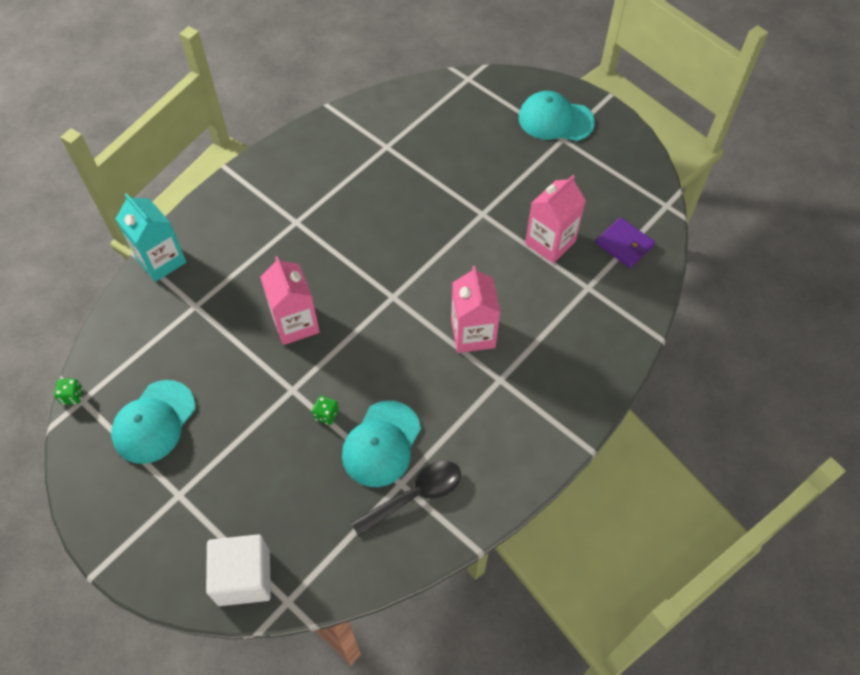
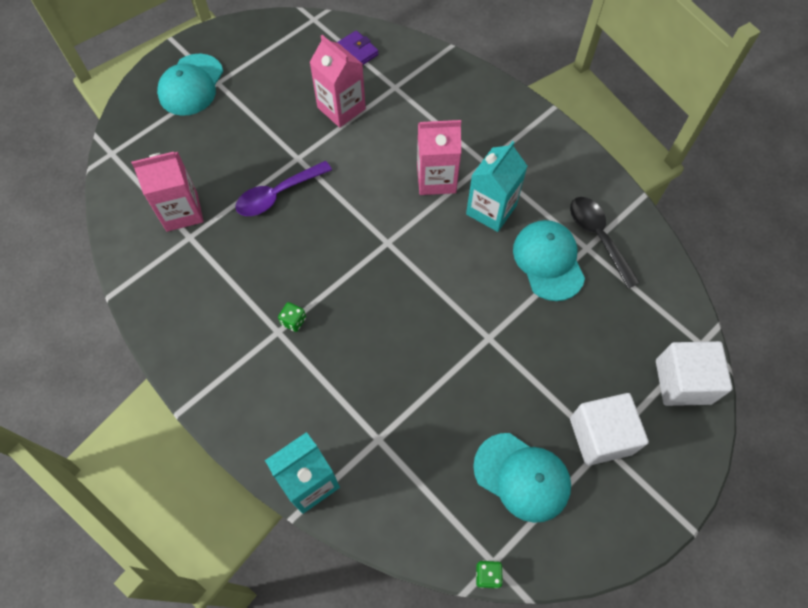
camera: 85 degrees left, 5 degrees up
pink carton [260,256,320,345] -> pink carton moved to [131,152,204,232]
green dice [312,396,339,425] -> green dice moved to [278,302,306,332]
turquoise cap [342,401,421,487] -> turquoise cap turned 135 degrees counterclockwise [513,220,585,301]
none -> purple spoon [235,161,332,216]
none -> turquoise carton [466,141,527,232]
none -> white cube [570,393,649,466]

